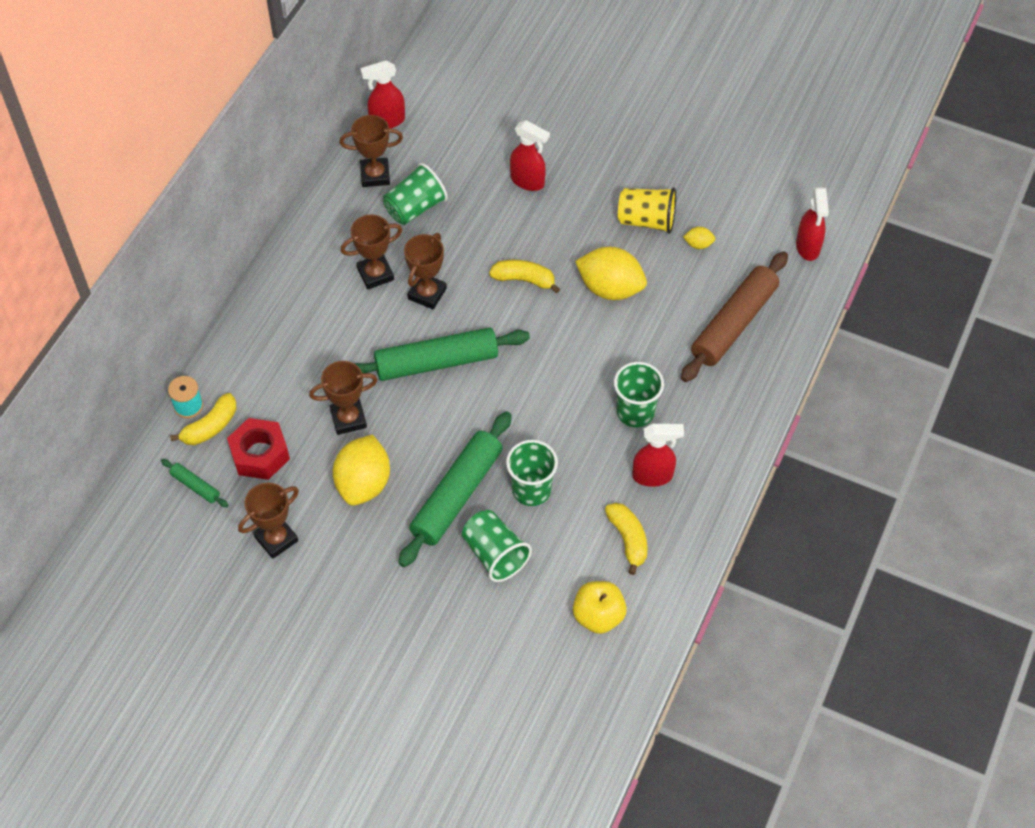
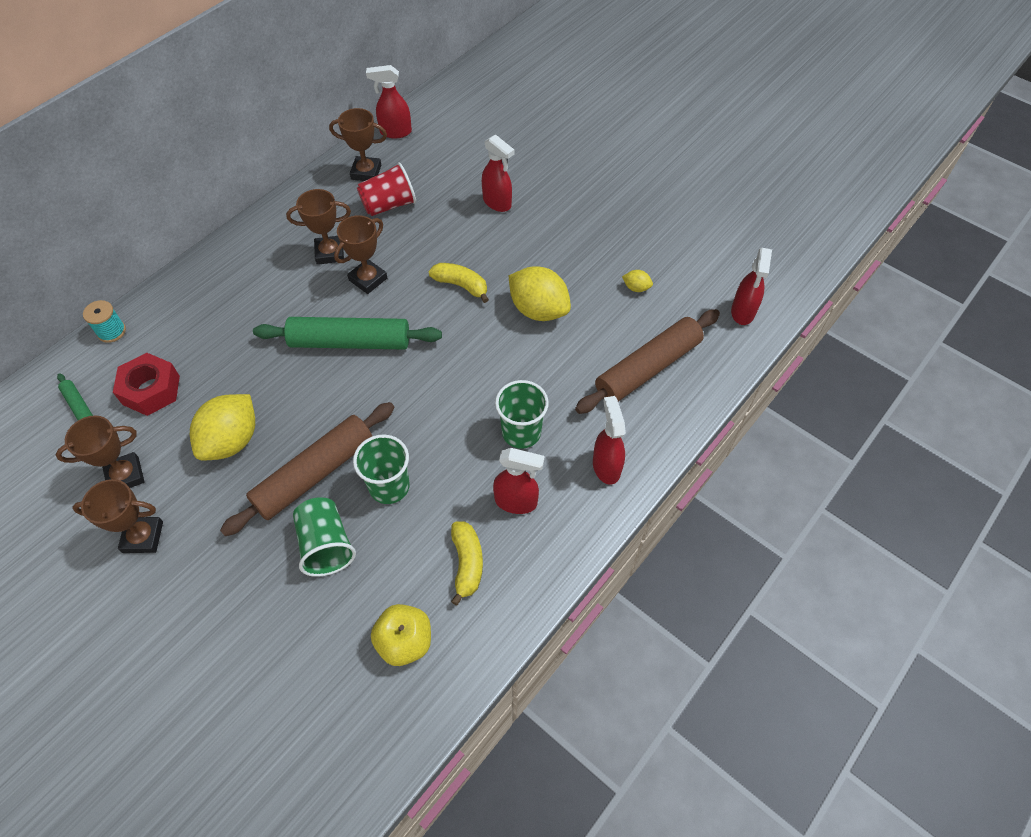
camera: 15 degrees right, 0 degrees up
yellow banana [170,393,236,445] -> none
brown trophy [309,361,377,435] -> brown trophy moved to [72,479,163,553]
green cup [383,163,448,225] -> red cup [357,162,416,216]
green rolling pin [399,412,512,567] -> brown rolling pin [220,402,395,536]
yellow cup [618,188,676,234] -> none
none -> red spray bottle [593,396,626,485]

